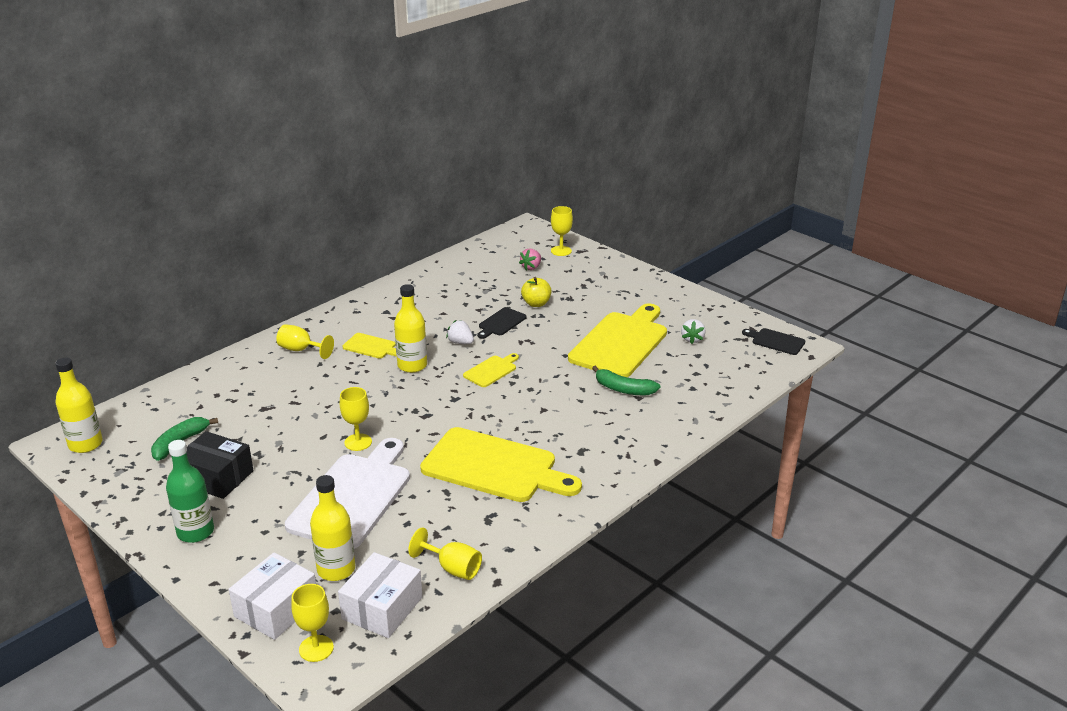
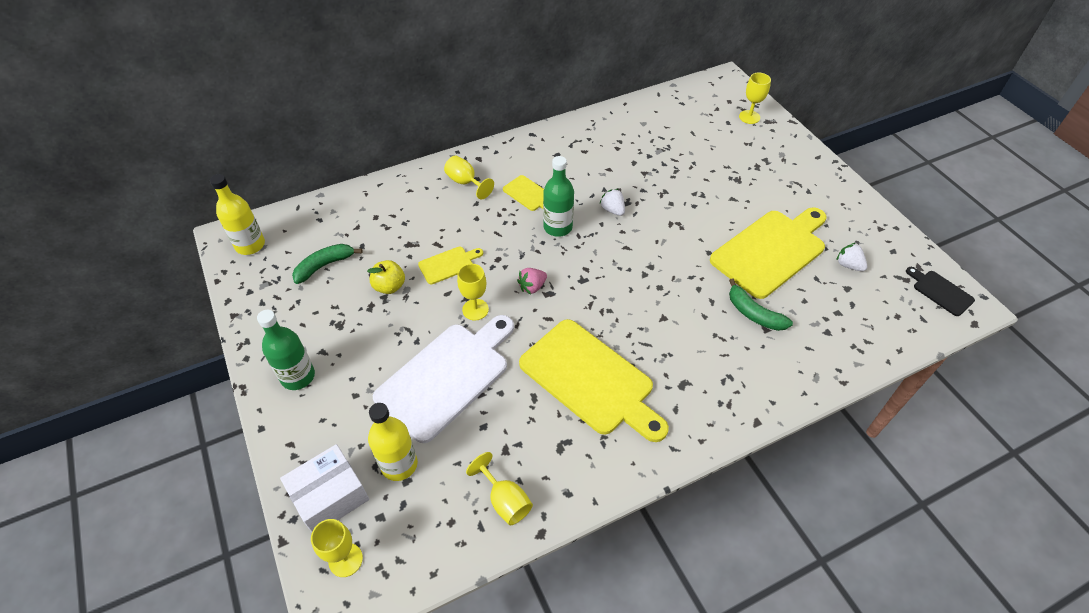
camera: 20 degrees right, 20 degrees up
black box [186,431,254,499] -> none
white box [338,552,423,638] -> none
yellow bottle [394,284,427,373] -> green bottle [543,156,574,237]
yellow cutting board [463,353,519,387] -> yellow cutting board moved to [418,247,483,284]
black cutting board [477,307,527,339] -> none
pink strawberry [519,248,541,270] -> pink strawberry moved to [517,268,547,294]
yellow apple [521,277,552,307] -> yellow apple moved to [367,260,405,294]
white strawberry [681,319,705,344] -> white strawberry turned 105 degrees clockwise [836,243,867,271]

